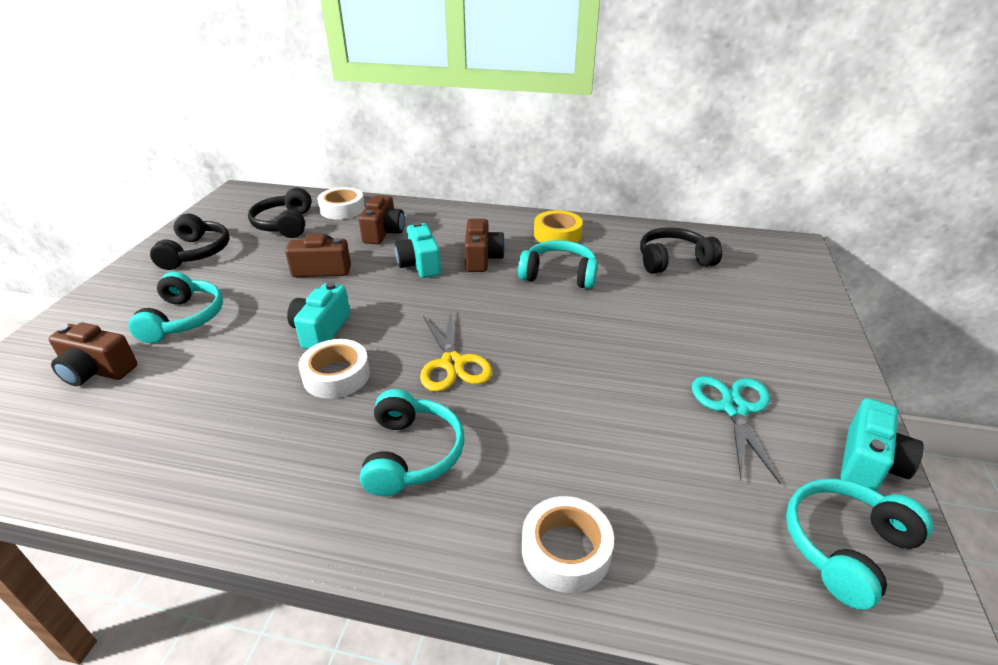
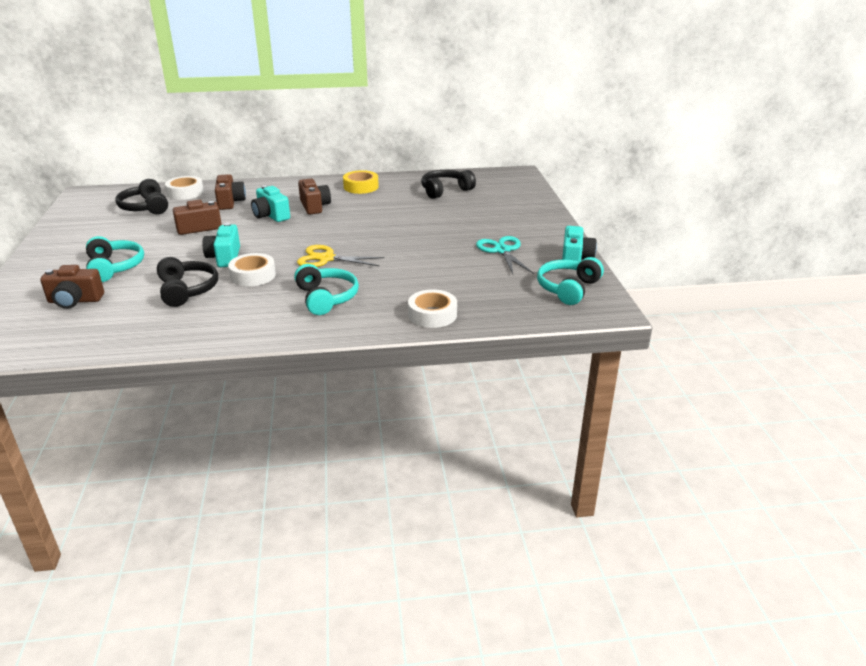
camera: 20 degrees left, 5 degrees down
black headphones [150,213,230,270] -> black headphones moved to [157,257,218,307]
yellow scissors [420,312,492,392] -> yellow scissors turned 135 degrees clockwise [297,245,384,267]
turquoise headphones [518,240,598,289] -> none

